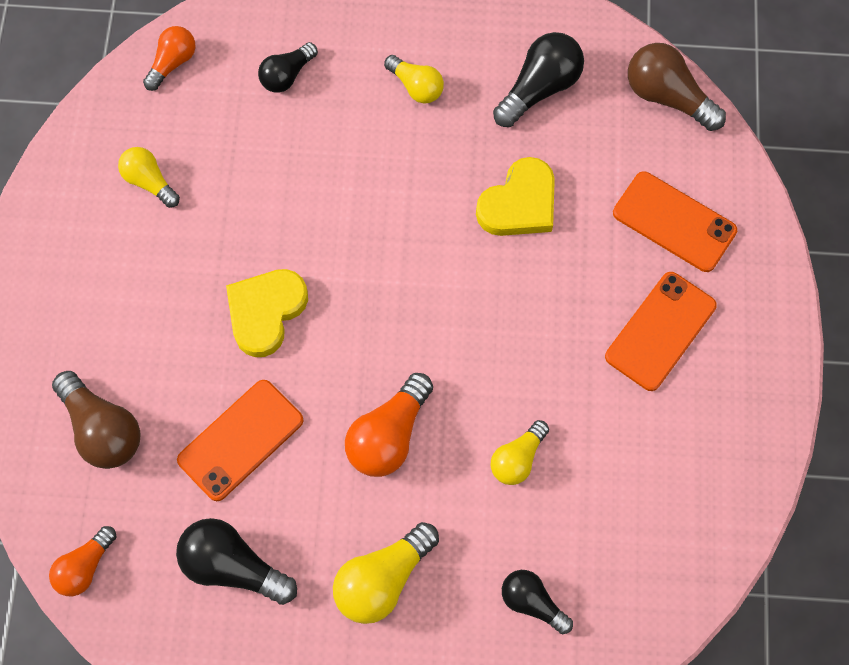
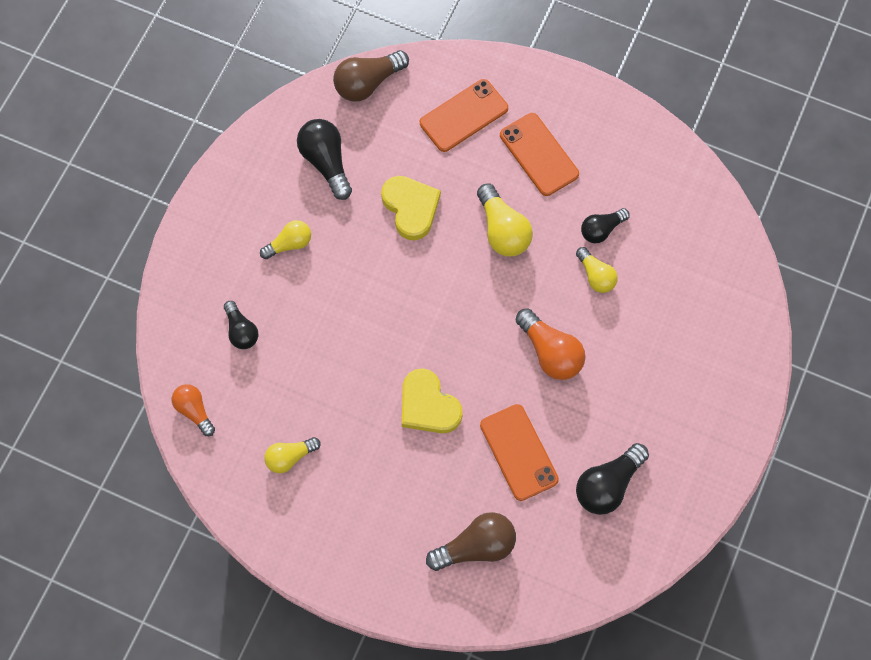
camera: 70 degrees left, 0 degrees up
orange light bulb [49,526,117,596] -> none
yellow light bulb [333,522,439,624] -> yellow light bulb moved to [477,183,533,257]
black light bulb [502,570,573,634] -> black light bulb moved to [581,208,630,243]

